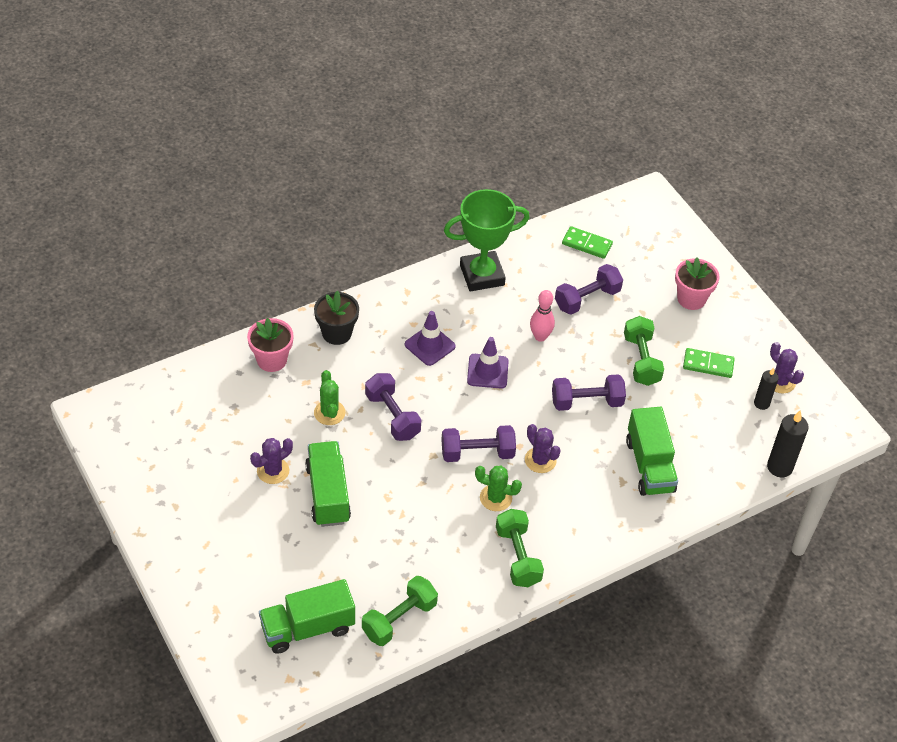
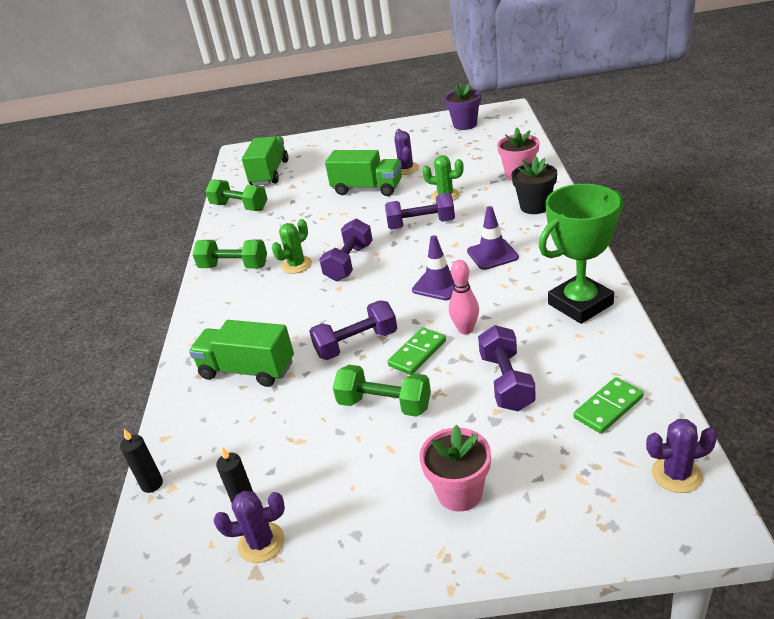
camera: 125 degrees right, 15 degrees down
green dumbbell [362,576,438,646] -> green dumbbell turned 45 degrees counterclockwise [205,179,267,211]
green trophy [444,189,530,291] -> green trophy turned 45 degrees clockwise [539,184,623,324]
purple cactus [525,424,561,473] -> purple cactus moved to [646,419,717,493]
purple dumbbell [552,374,626,411] -> purple dumbbell turned 45 degrees clockwise [309,300,397,360]
green domino [683,348,735,378] -> green domino moved to [388,327,446,375]
black candle [767,410,809,477] -> black candle [120,429,163,493], size x0.63
none -> purple flower pot [445,83,481,130]

